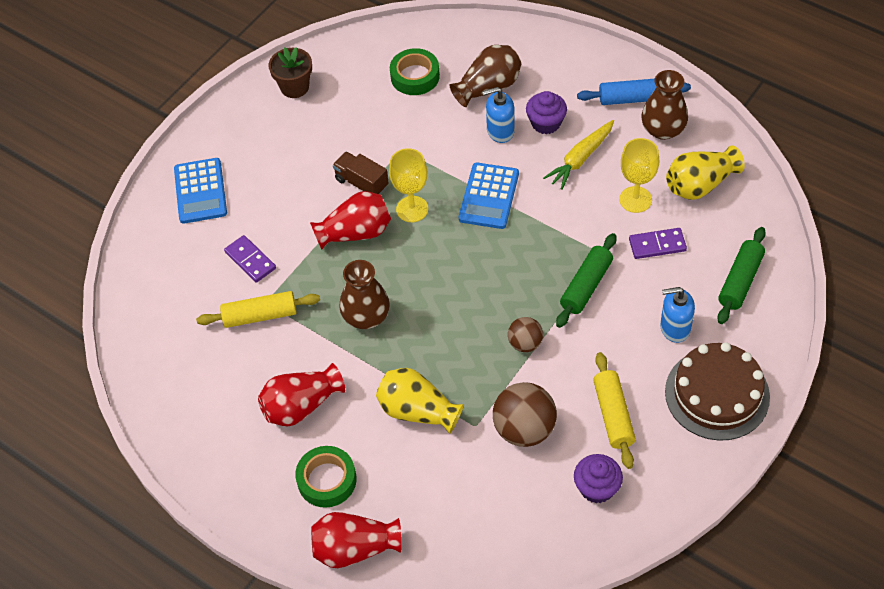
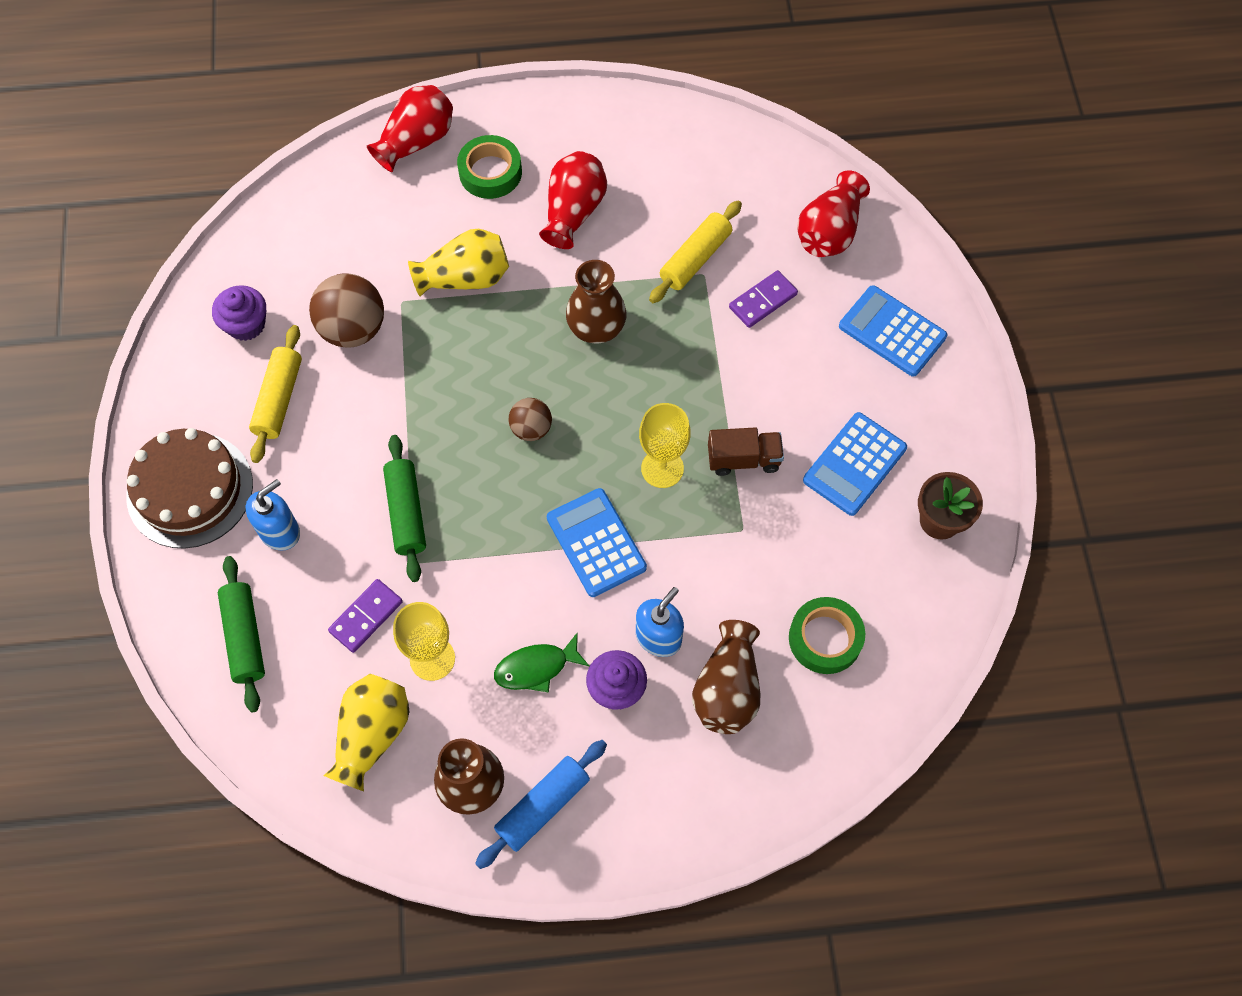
camera: 135 degrees right, 10 degrees up
purple domino [224,235,276,283] -> purple domino turned 45 degrees counterclockwise [729,270,798,328]
red vase [310,191,391,249] -> red vase moved to [797,170,870,257]
brown ball [508,317,543,352] -> brown ball moved to [509,398,552,441]
yellow carrot [543,120,614,190] -> green fish [494,632,589,692]
yellow rolling pin [593,352,636,469] -> yellow rolling pin turned 60 degrees clockwise [249,325,302,463]
none -> blue calculator [803,412,907,516]

